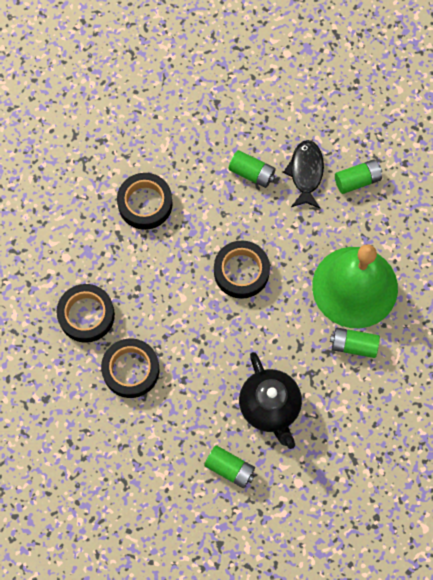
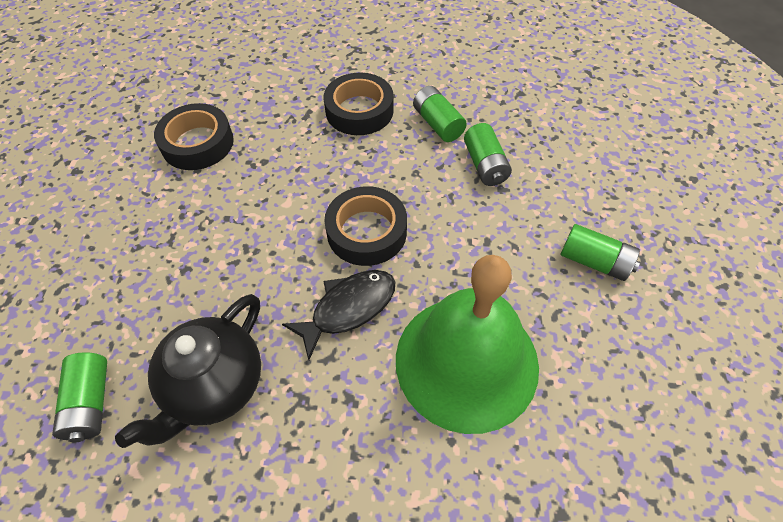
camera: 50 degrees right, 15 degrees down
black tape [101,338,159,398] -> none
black fish [283,140,324,209] -> black fish moved to [282,270,395,360]
green battery [330,328,380,358] -> green battery moved to [413,86,467,142]

